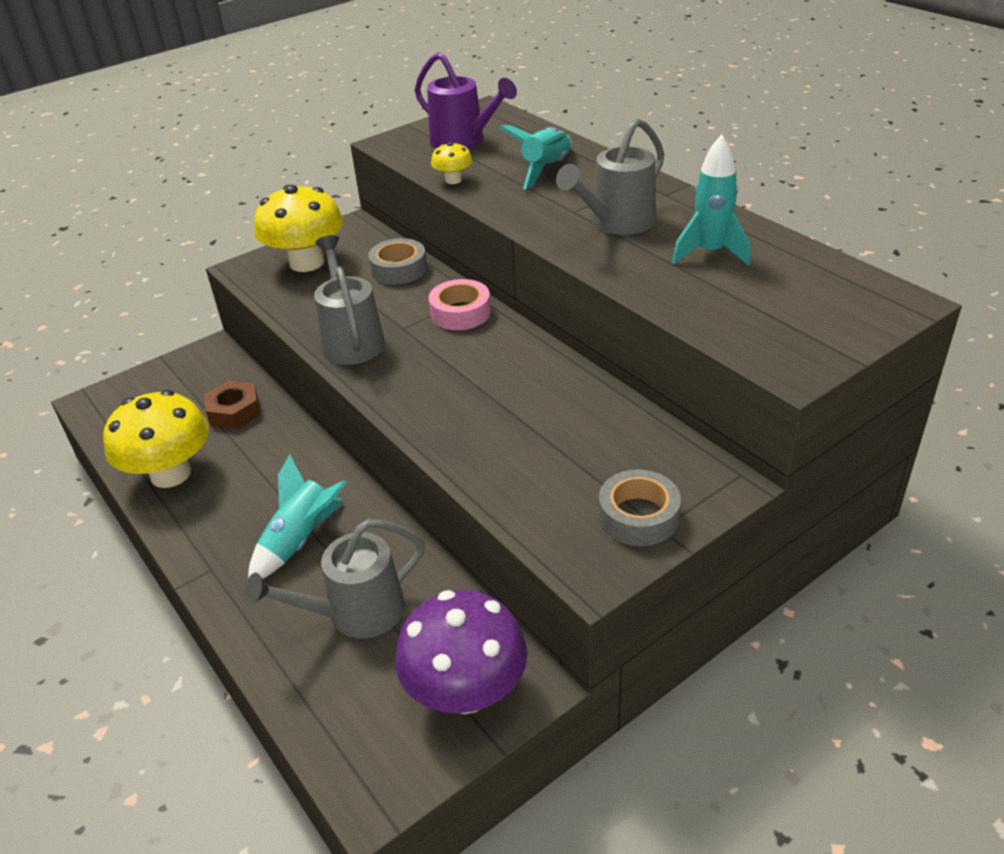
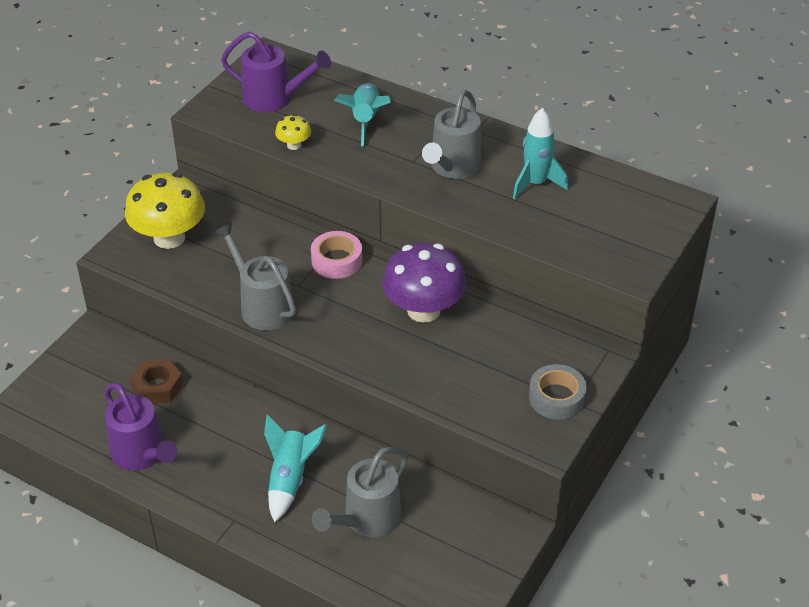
camera: 25 degrees left, 5 degrees up
yellow mushroom [103,390,209,488] -> purple watering can [105,383,177,471]
grey tape [368,238,427,285] -> none
purple mushroom [395,590,527,714] -> purple mushroom moved to [382,243,466,323]

